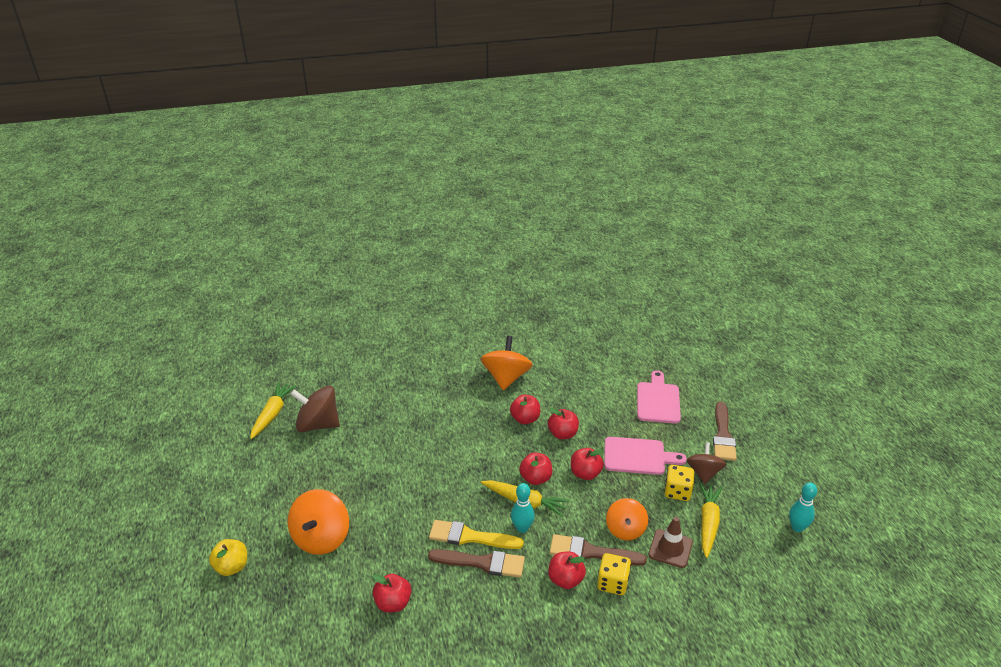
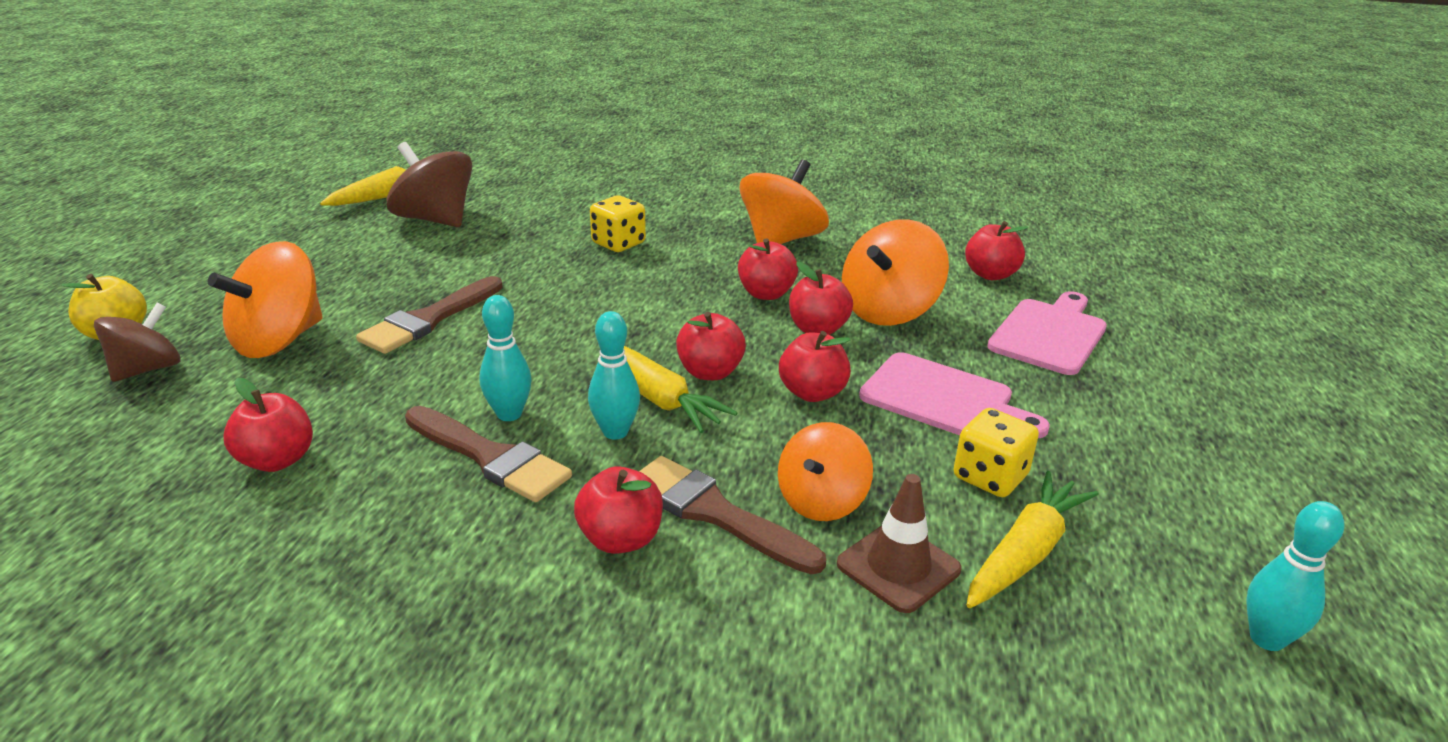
camera: 25 degrees right, 5 degrees down
yellow brush [429,520,524,549] -> turquoise bowling pin [480,295,531,421]
yellow dice [597,553,631,595] -> yellow dice moved to [590,195,646,252]
brown spinning top [687,442,726,484] -> brown spinning top moved to [94,303,181,382]
brown brush [713,401,737,461] -> brown brush moved to [356,276,503,354]
none -> orange spinning top [842,219,949,326]
none -> red apple [965,221,1028,280]

